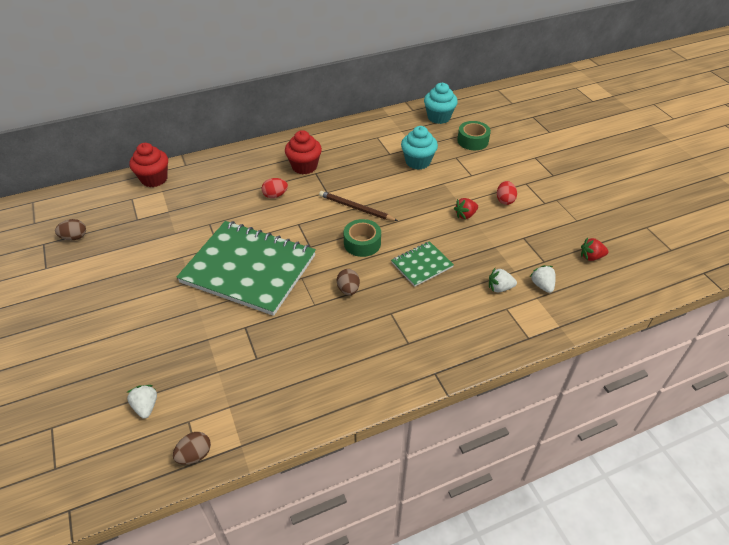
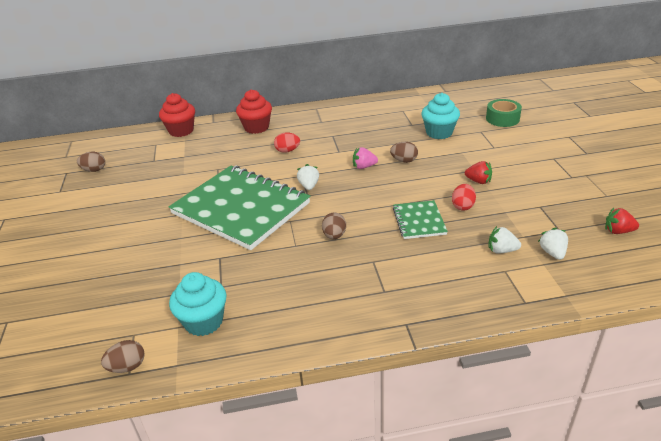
camera: 15 degrees right, 10 degrees down
white strawberry [126,385,157,419] -> white strawberry moved to [297,164,319,190]
red cupcake [285,130,322,174] -> red cupcake moved to [236,89,272,134]
brown pencil [319,191,398,221] -> pink strawberry [353,147,378,169]
green tape [344,219,381,257] -> none
green notebook [391,241,454,287] -> green notebook turned 75 degrees counterclockwise [393,200,448,239]
turquoise cupcake [424,83,458,124] -> turquoise cupcake moved to [169,272,226,336]
red strawberry [454,198,478,219] -> red strawberry turned 135 degrees counterclockwise [465,161,492,184]
red egg [497,181,517,205] -> red egg moved to [452,184,476,211]
none -> brown egg [390,142,418,163]

